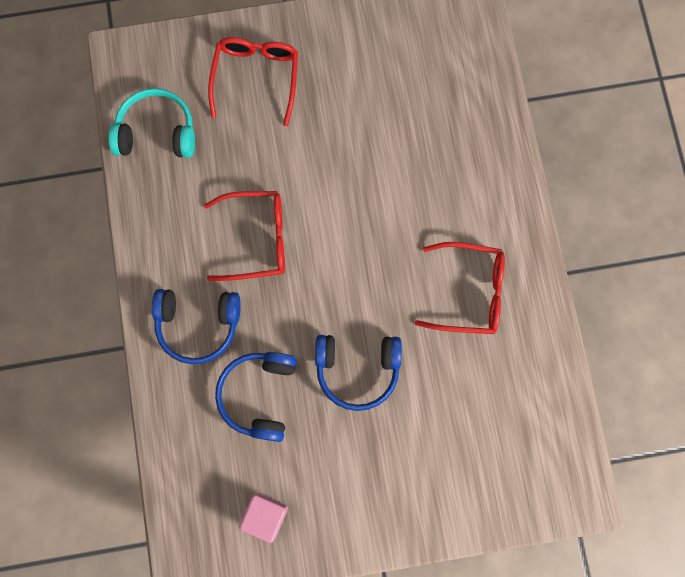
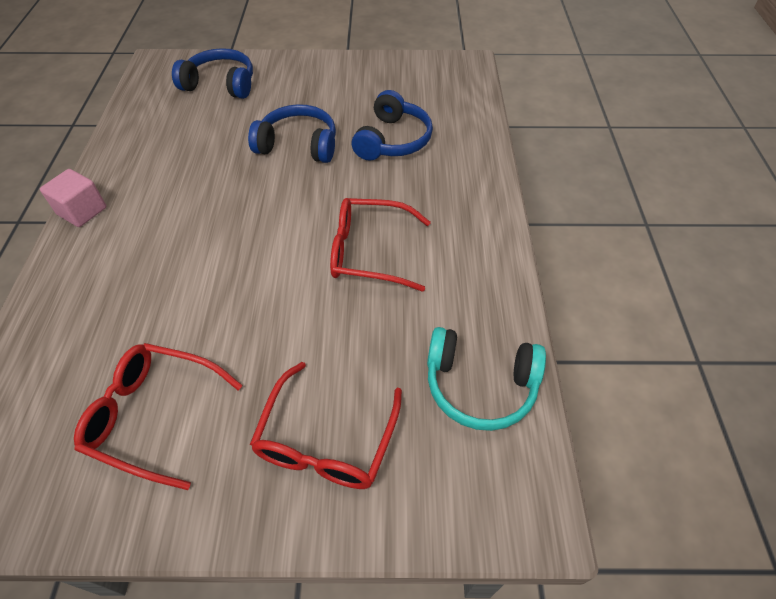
camera: 170 degrees left, 25 degrees down
blue headphones [152,289,241,364] -> blue headphones moved to [172,48,253,99]
pink cube [239,493,288,543] -> pink cube moved to [40,169,106,227]
red glasses [414,242,505,334] -> red glasses moved to [74,343,242,490]

